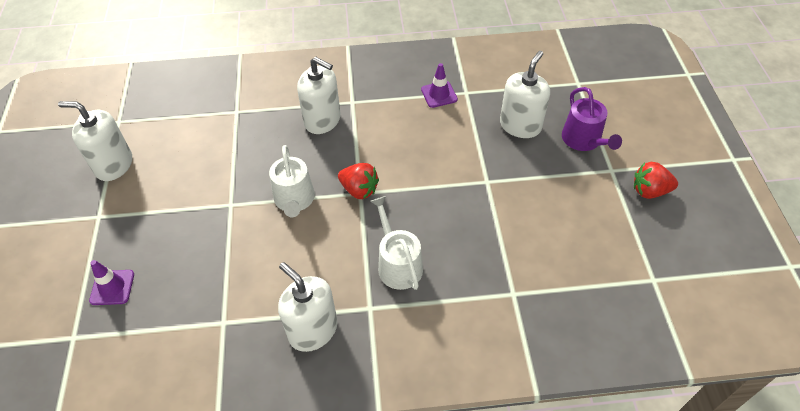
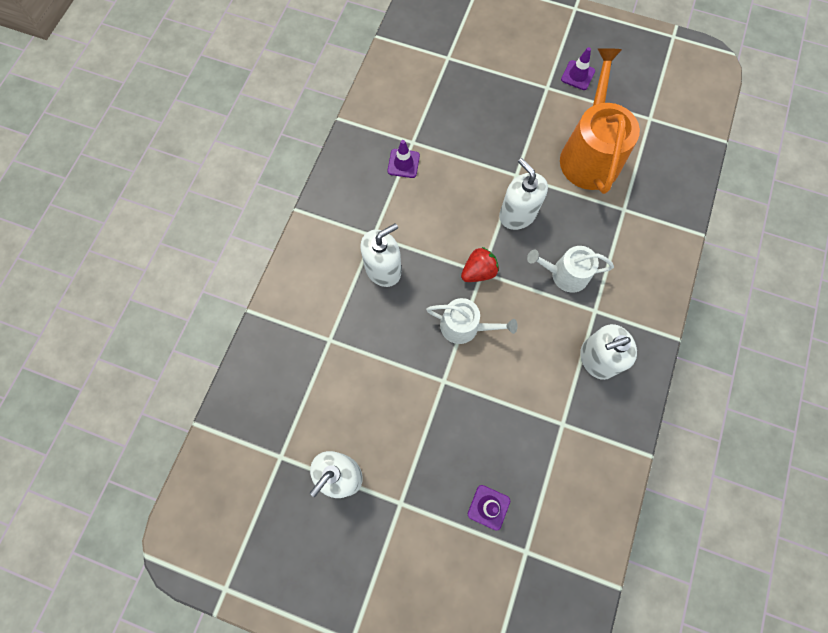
camera: 65 degrees left, 20 degrees up
white soap dispenser [500,51,550,138] -> white soap dispenser moved to [499,158,548,230]
purple watering can [562,87,622,151] -> none
red strawberry [634,162,678,199] -> purple traffic cone [561,47,595,90]
none -> orange watering can [560,48,640,194]

